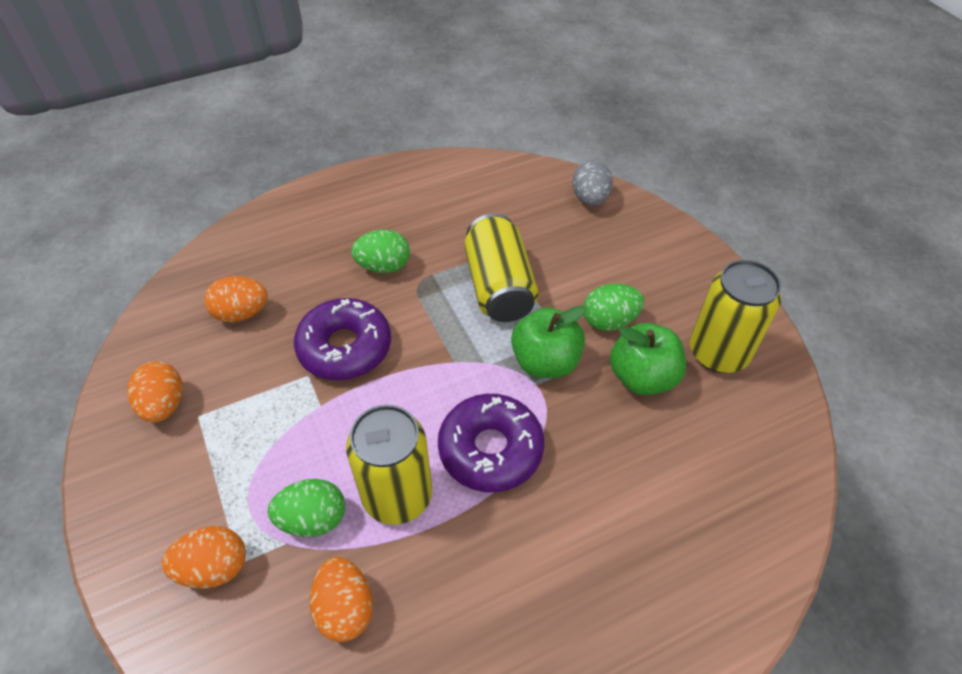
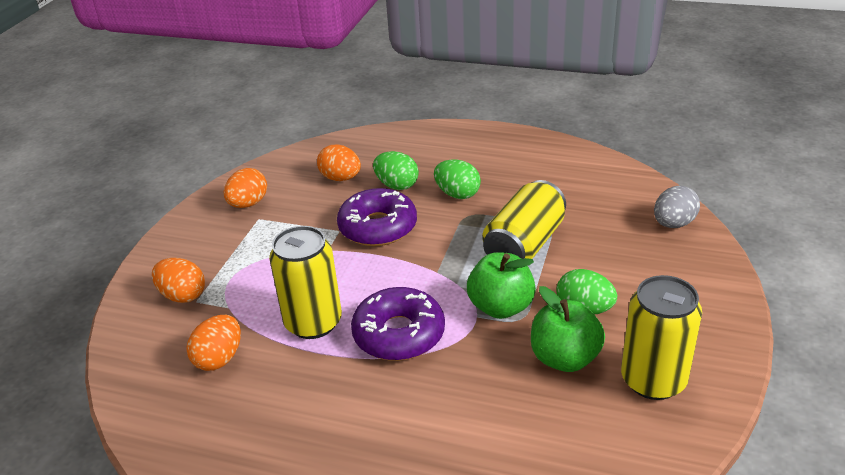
camera: 45 degrees right, 15 degrees down
green egg [267,479,345,537] -> green egg moved to [373,151,419,190]

